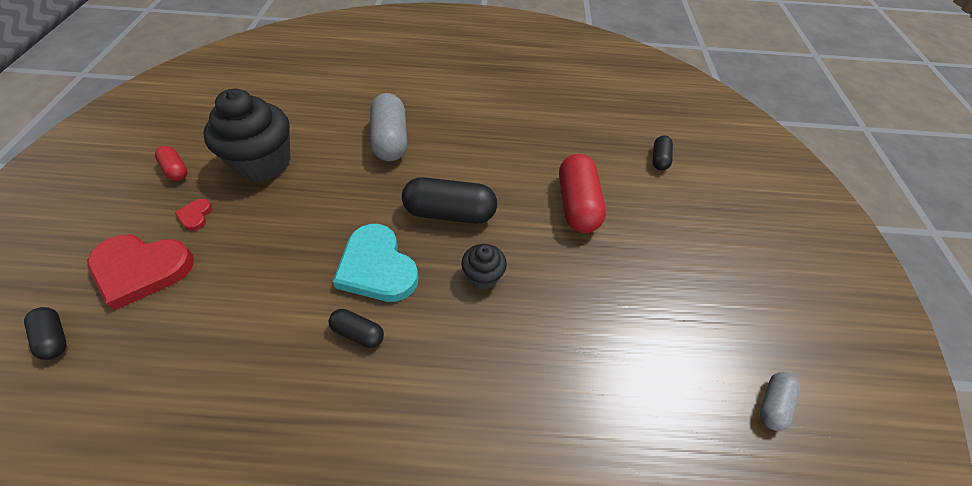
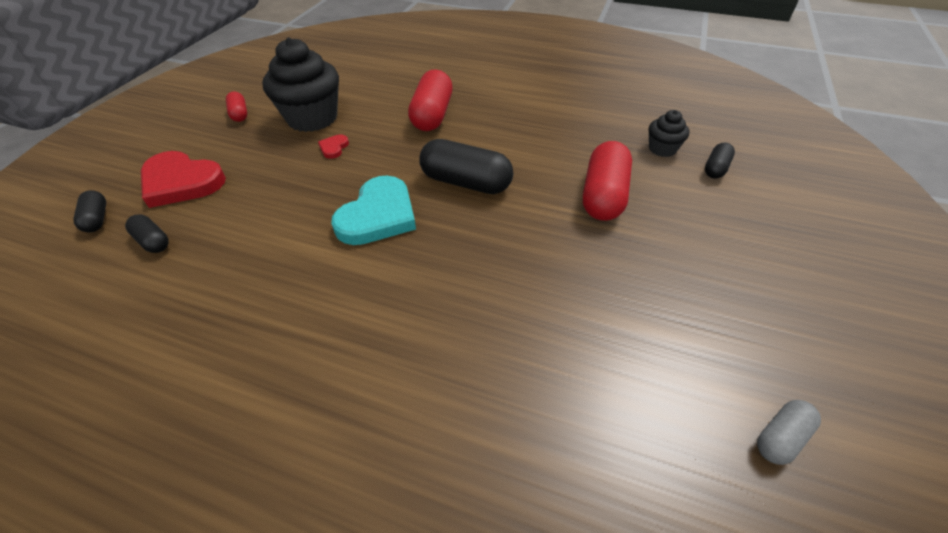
camera: 20 degrees right, 5 degrees down
red heart [175,199,212,231] -> red heart moved to [318,135,349,159]
black capsule [328,309,384,348] -> black capsule moved to [125,214,169,253]
turquoise heart [333,224,419,302] -> turquoise heart turned 135 degrees counterclockwise [331,176,416,245]
grey capsule [370,93,407,161] -> red capsule [408,69,453,131]
black cupcake [461,244,507,289] -> black cupcake moved to [649,110,689,157]

